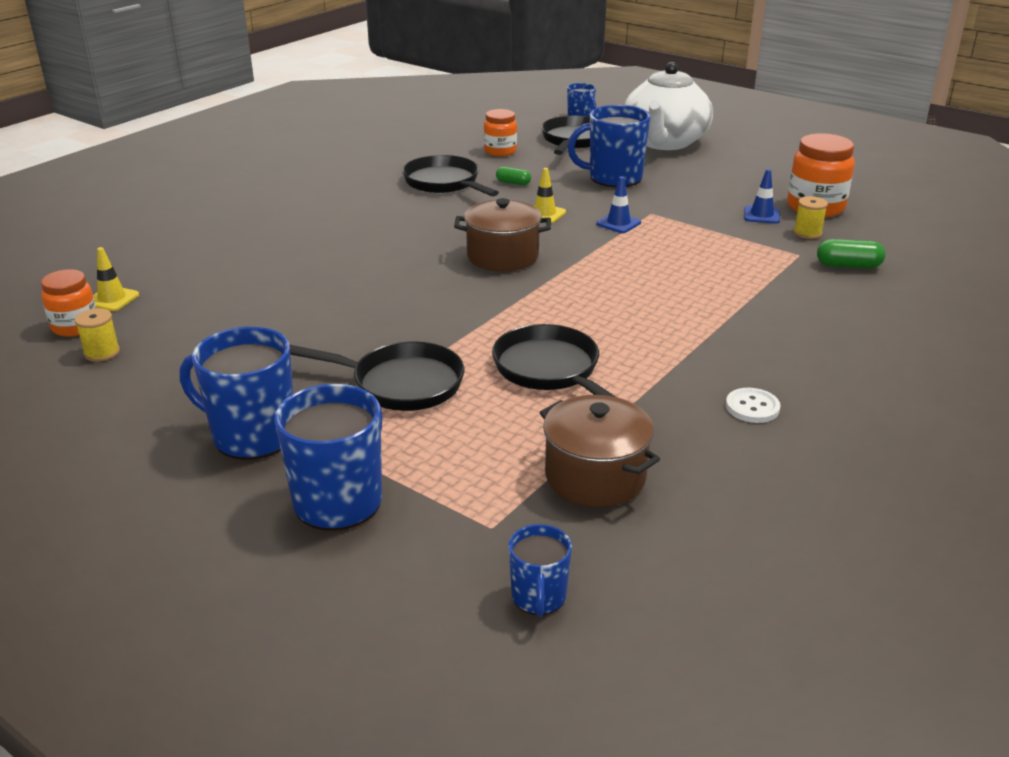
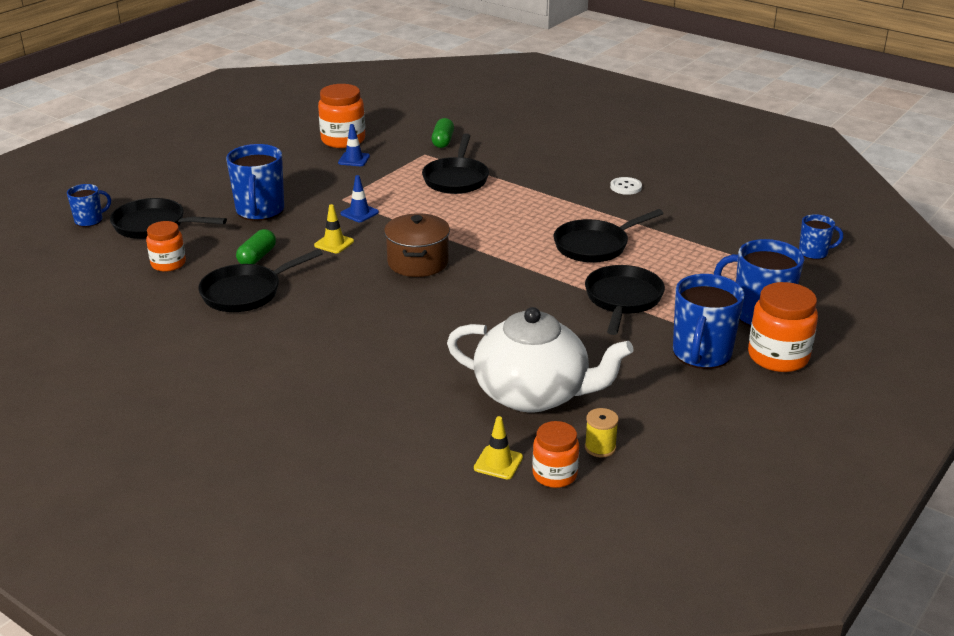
camera: 90 degrees left, 0 degrees up
green capsule [496,167,531,185] -> green capsule [236,229,276,264], size x1.52
brown pot [540,395,660,507] -> none
white teapot [624,62,713,150] -> white teapot moved to [447,307,634,412]
yellow spool [793,196,828,239] -> none
none -> black pan [422,133,489,194]
none -> orange jar [748,282,818,372]

